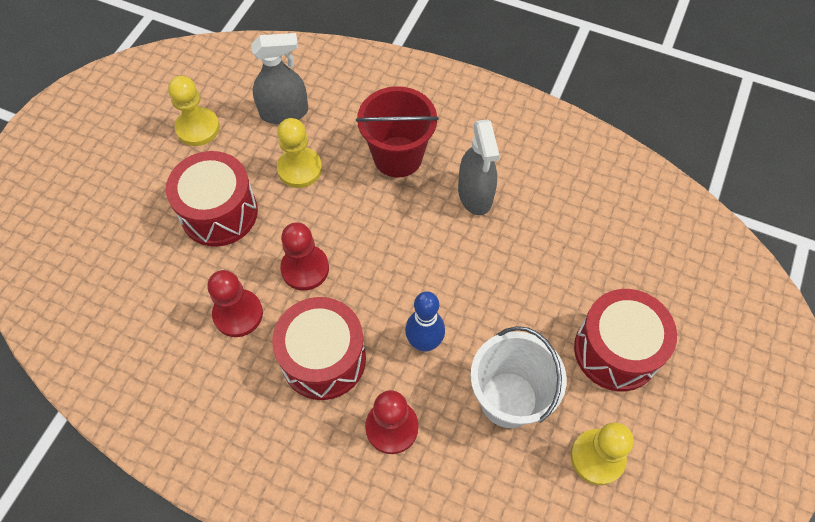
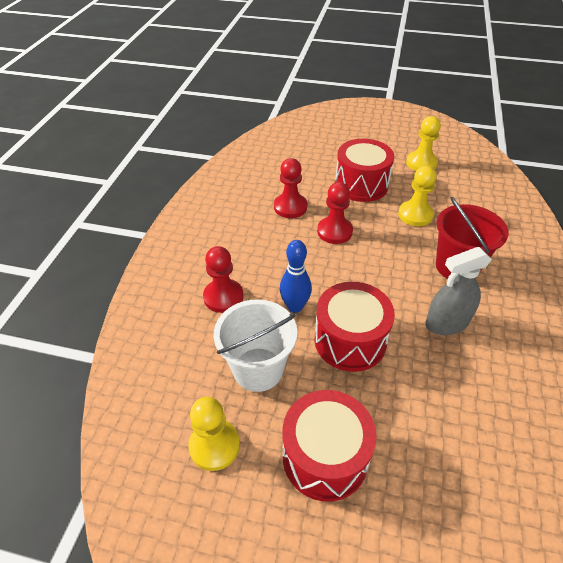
camera: 80 degrees right, 15 degrees down
grey spray bottle [251,33,308,124] -> none
red drum [272,297,366,400] -> red drum moved to [315,282,395,372]

